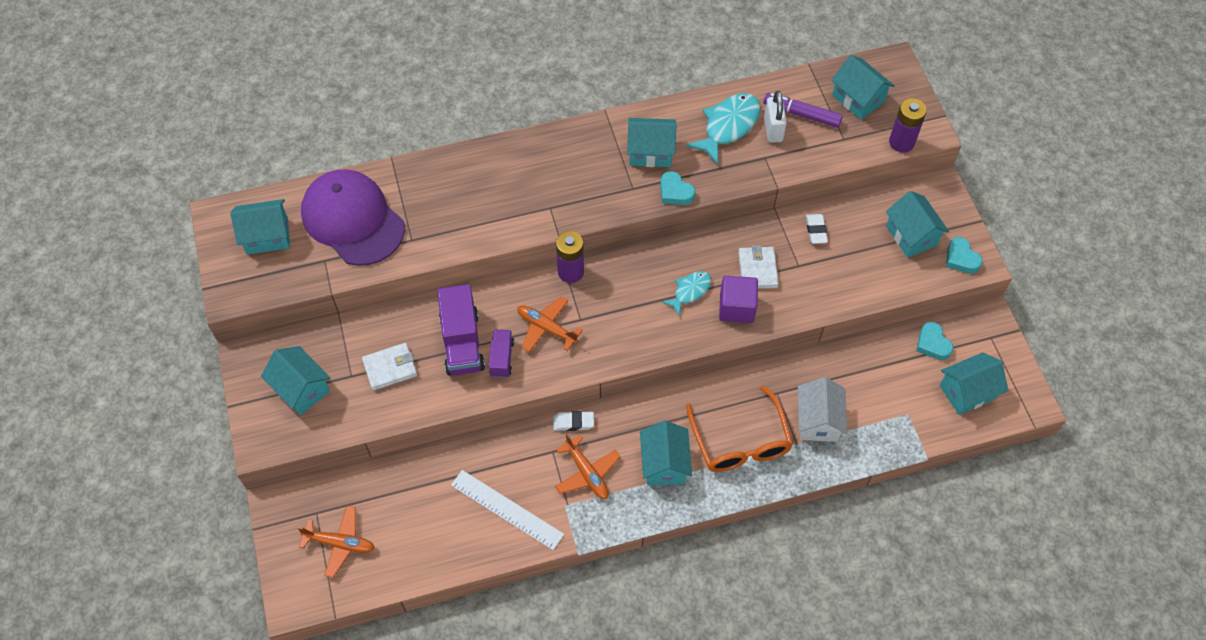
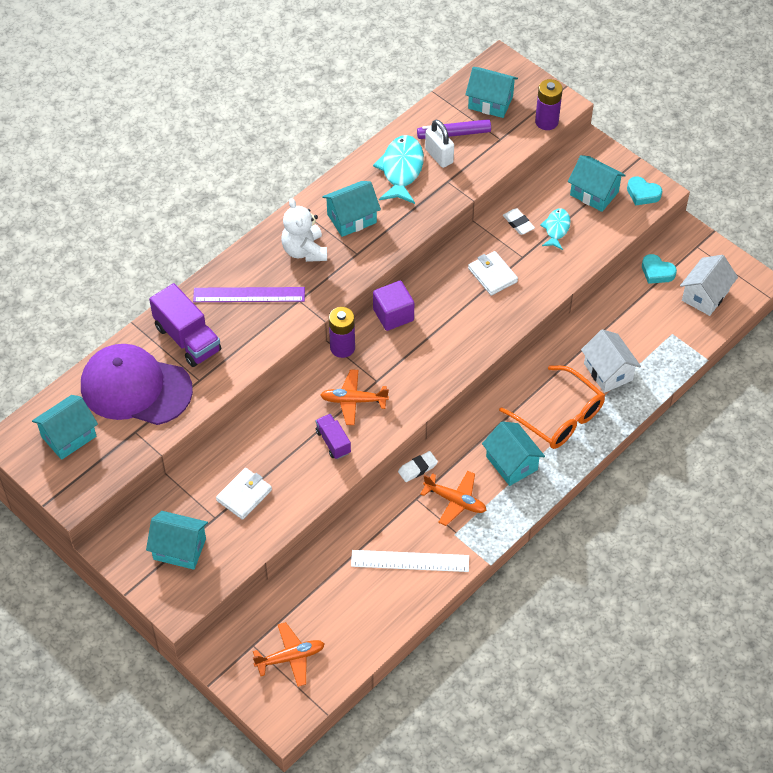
camera: 30 degrees left, 5 degrees down
purple truck [437,284,485,376] -> purple truck moved to [149,283,221,367]
turquoise heart [660,171,695,205] -> none
turquoise fish [662,271,711,316] -> turquoise fish moved to [540,208,571,250]
purple cube [719,276,758,323] -> purple cube moved to [373,281,414,331]
turquoise house [940,353,1008,415] -> white house [680,255,738,316]
none -> purple ruler [193,287,305,302]
none -> white teddy bear [281,198,327,262]

